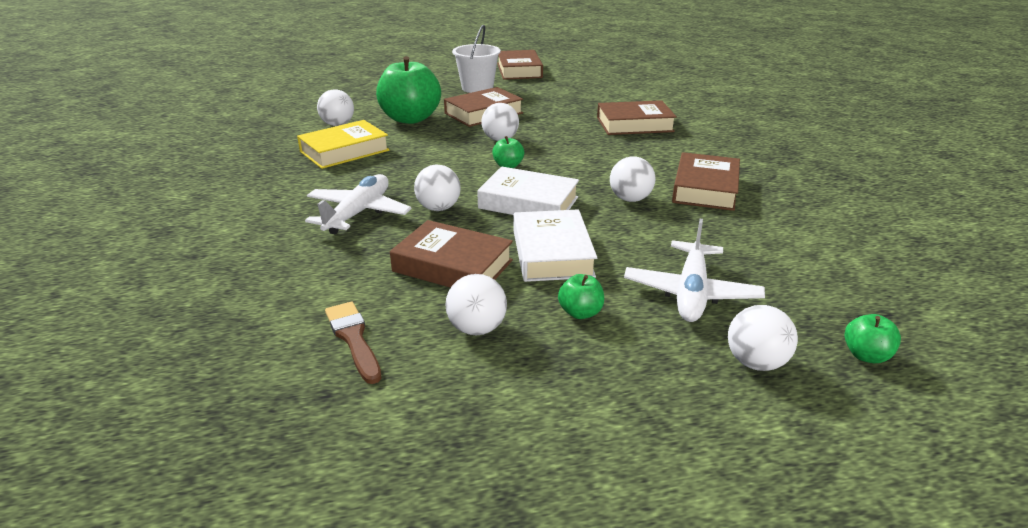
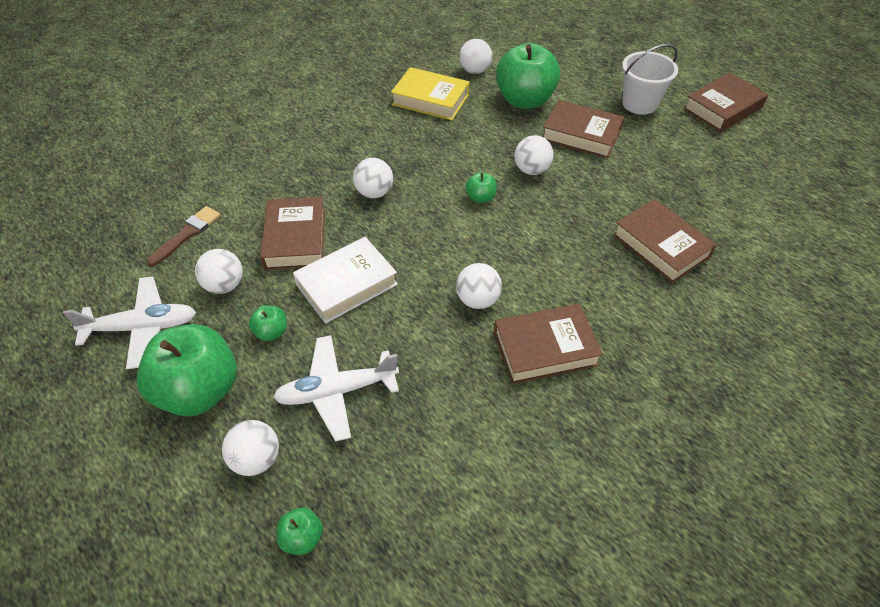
camera: 60 degrees right, 20 degrees up
white plane [305,174,412,234] -> white plane moved to [63,276,196,369]
white book [477,167,579,215] -> none
none -> green apple [137,324,237,417]

